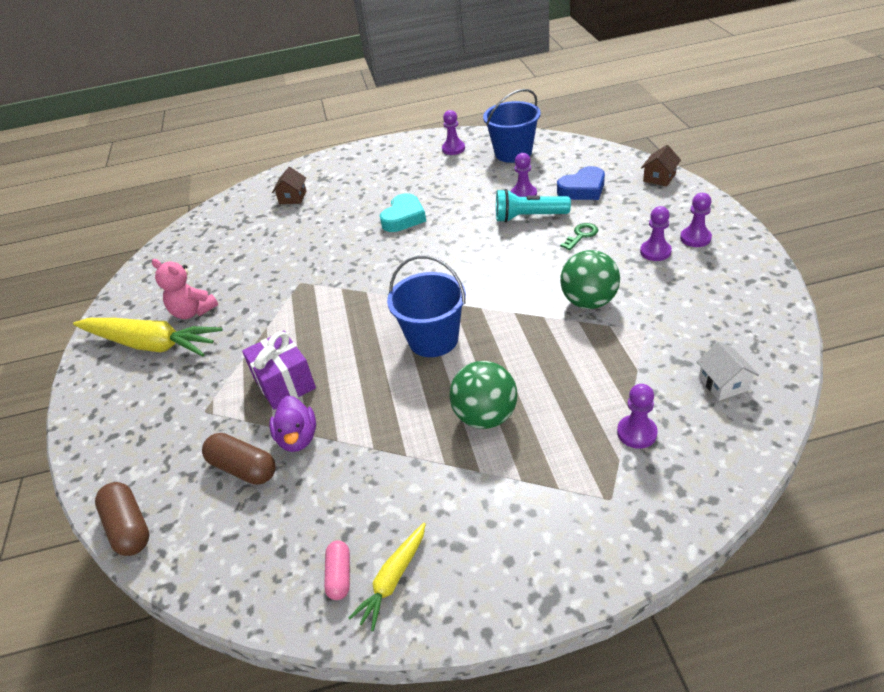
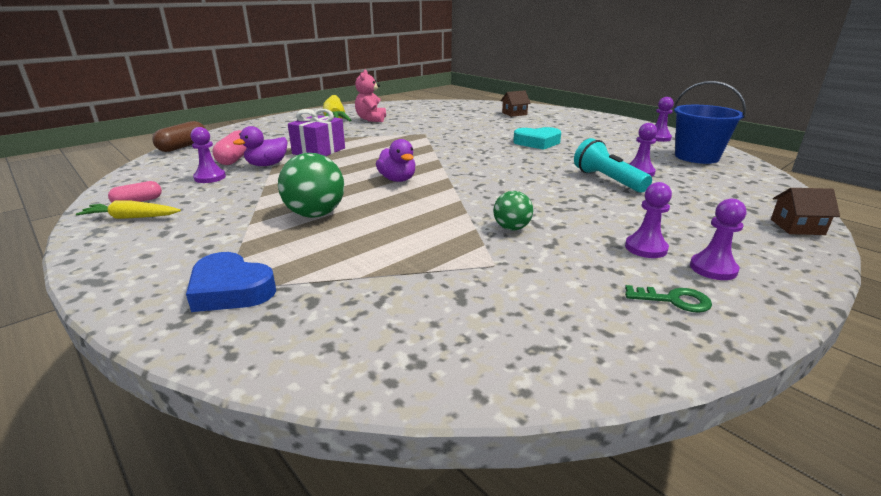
camera: 55 degrees right, 15 degrees down
brown capsule [202,433,276,485] -> pink capsule [212,130,247,165]
blue bucket [387,255,466,357] -> purple duck [376,139,415,182]
blue heart [557,166,605,200] -> blue heart moved to [186,252,276,312]
green key [560,223,598,250] -> green key moved to [625,285,712,313]
green ball [560,250,620,309] -> green ball [493,191,533,230], size x0.59
purple pawn [617,384,658,449] -> purple pawn moved to [190,127,226,183]
white house [697,341,759,401] -> none

